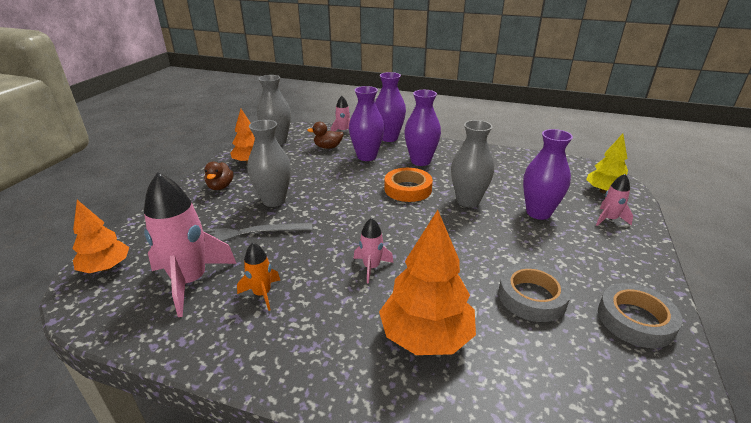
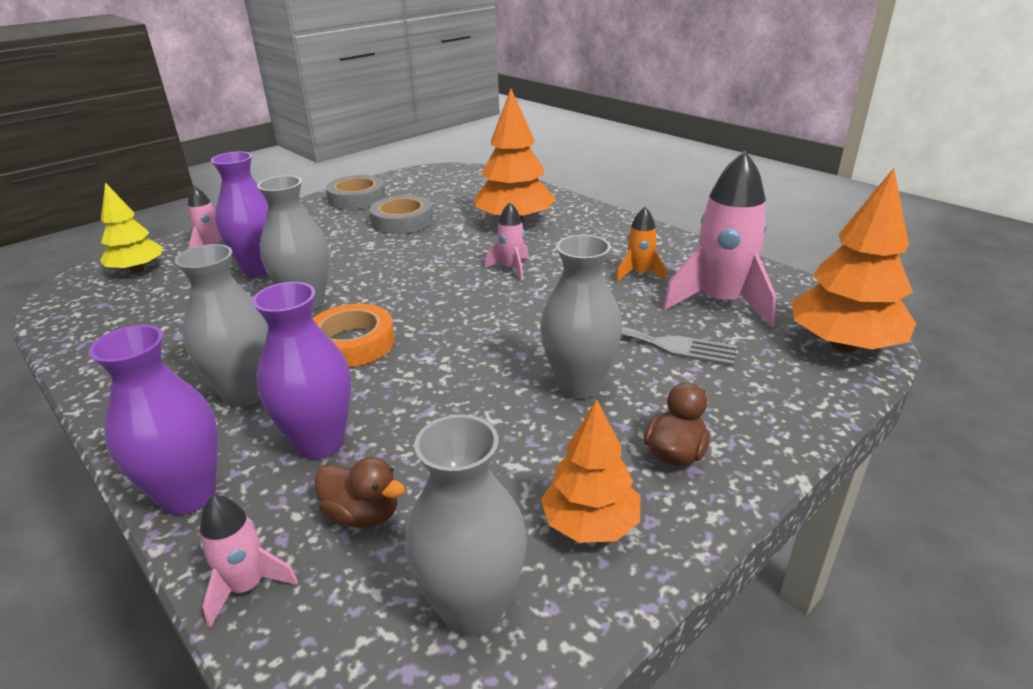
camera: 150 degrees left, 0 degrees up
orange tree [72,200,129,273] -> orange tree [792,168,916,352], size x1.57
purple vase [404,90,441,166] -> grey vase [175,244,268,407]

